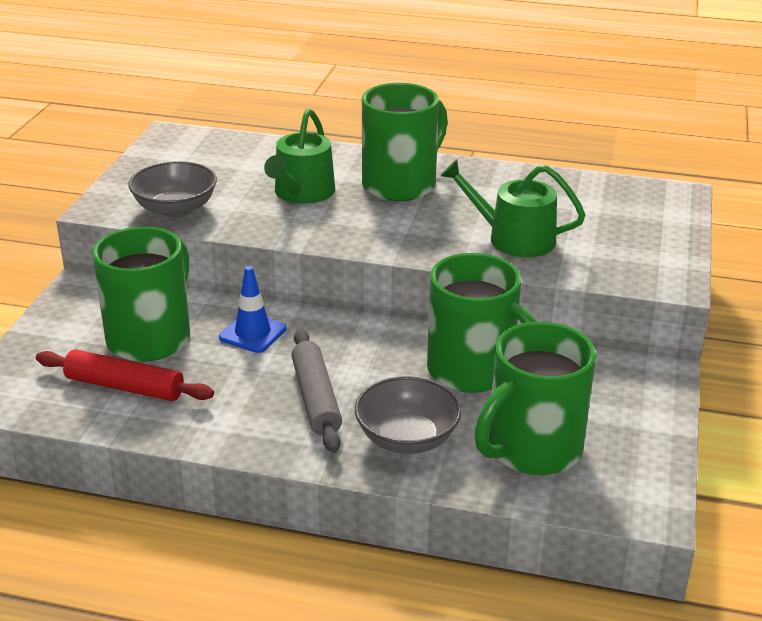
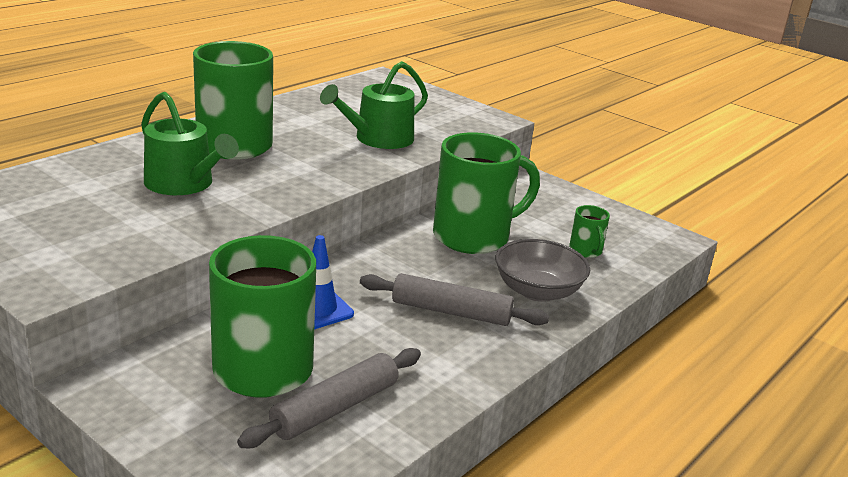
camera: 65 degrees left, 5 degrees down
red rolling pin [36,349,214,401] -> grey rolling pin [237,348,421,448]
grey bowl [128,161,217,217] -> none
green mug [474,321,596,475] -> green mug [569,205,610,258], size x0.44

